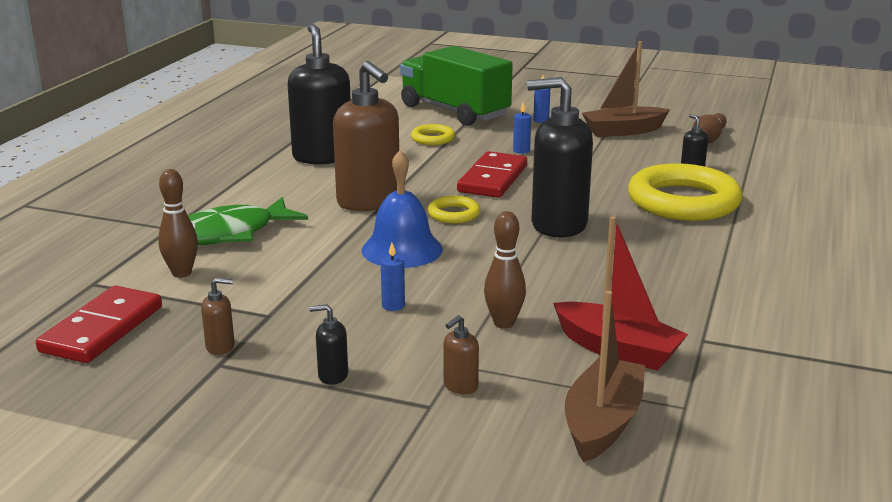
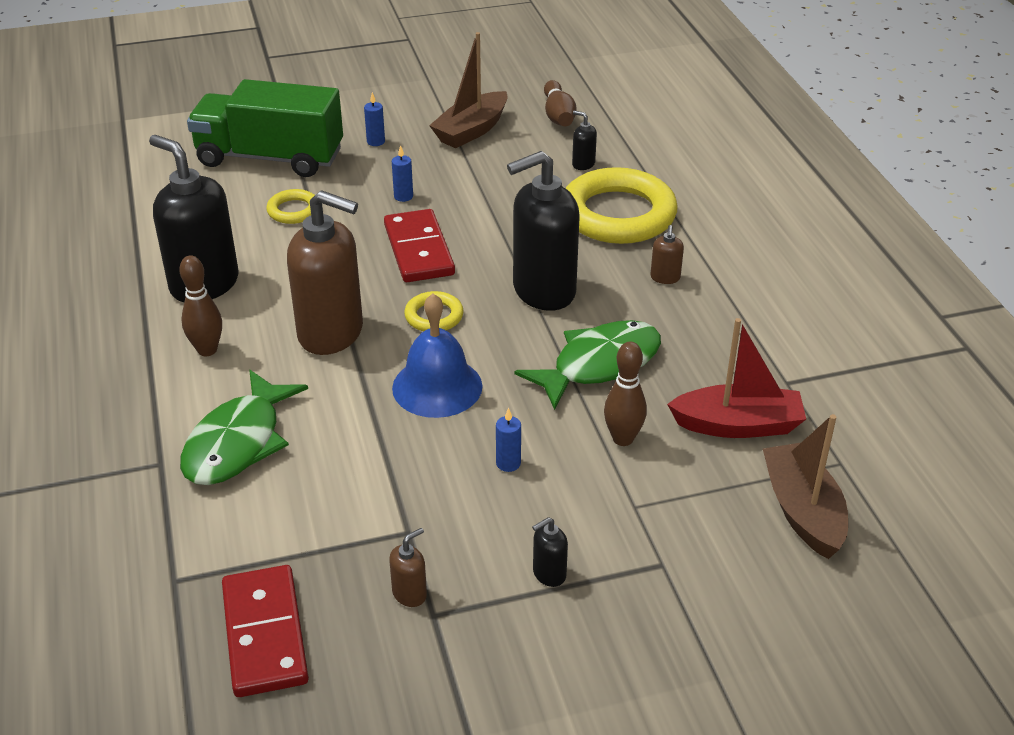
camera: 35 degrees left, 15 degrees up
brown bowling pin [158,169,198,278] -> brown bowling pin moved to [179,255,222,356]
brown soap dispenser [444,315,479,394] -> brown soap dispenser moved to [651,225,684,284]
none -> green fish [515,320,661,410]

